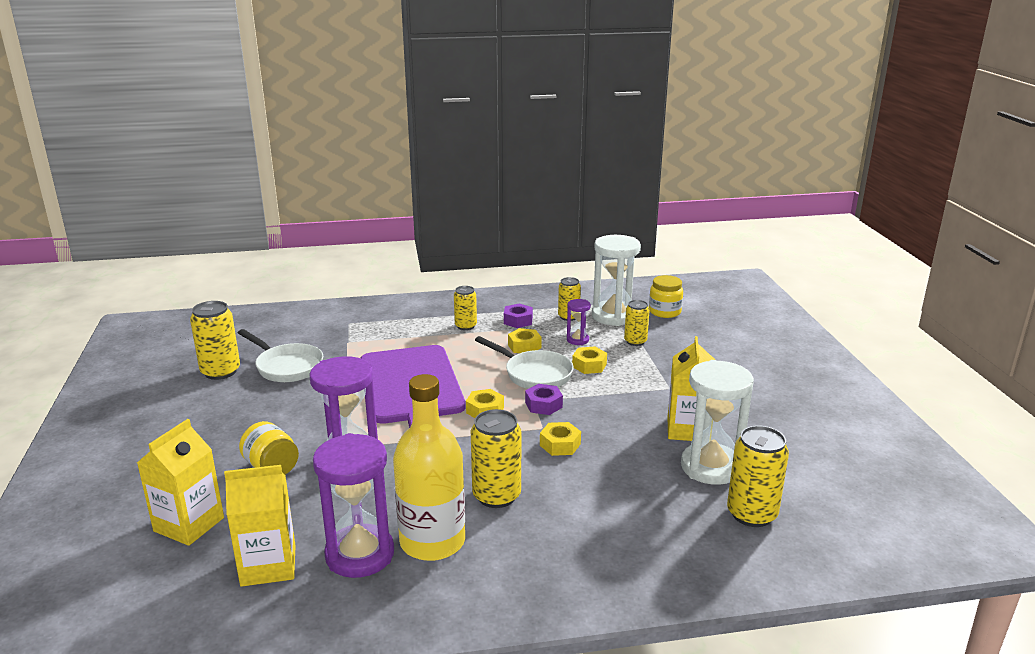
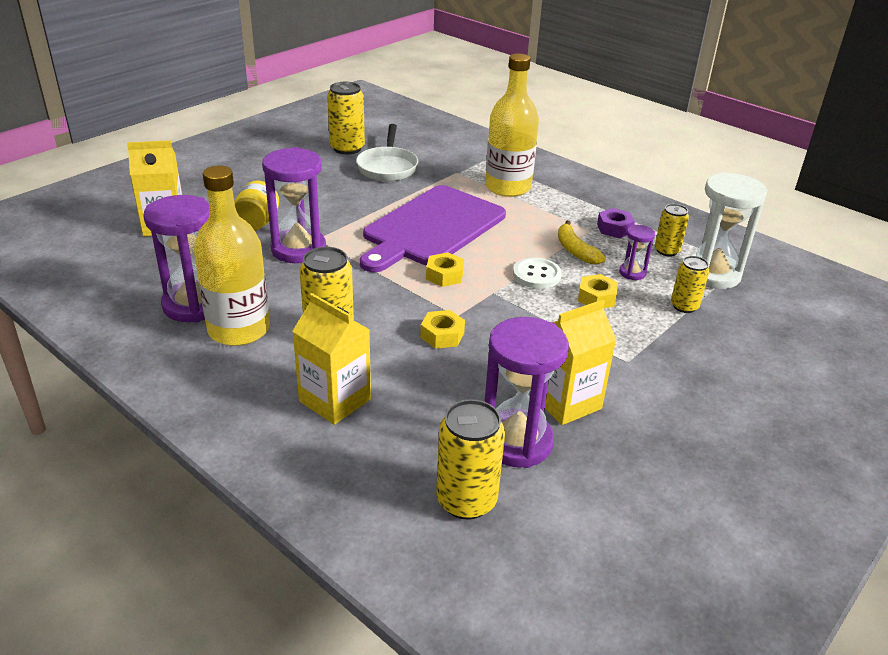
camera: 50 degrees right, 10 degrees up
yellow carton [224,465,296,587] -> yellow carton moved to [292,293,371,425]
yellow can [454,286,477,330] -> none
white pan [475,336,574,389] -> white button [513,257,562,289]
yellow nut [508,328,542,353] -> yellow banana [558,220,606,264]
purple nut [525,384,563,415] -> none
yellow jar [649,275,683,318] -> none
white hourglass [681,360,754,485] -> purple hourglass [485,317,569,468]
none -> yellow bottle [485,53,539,197]

